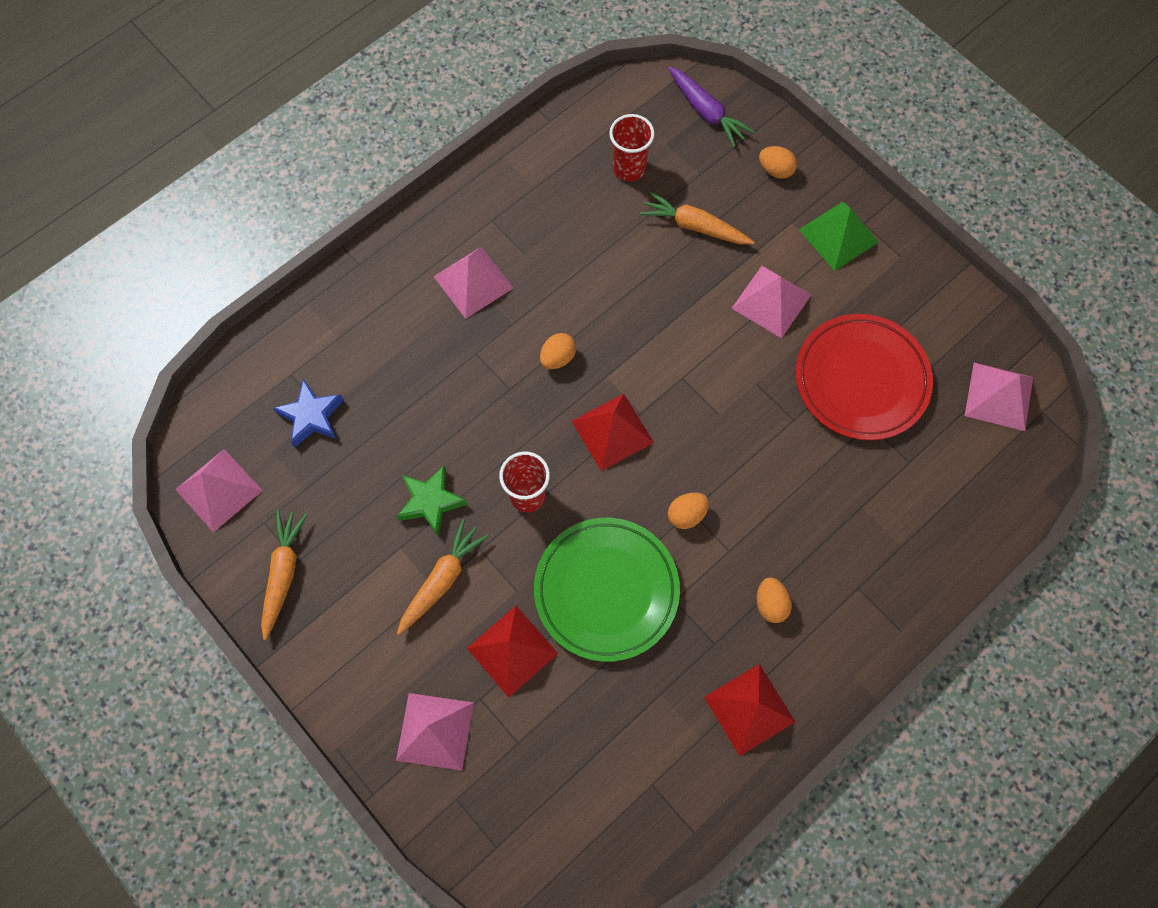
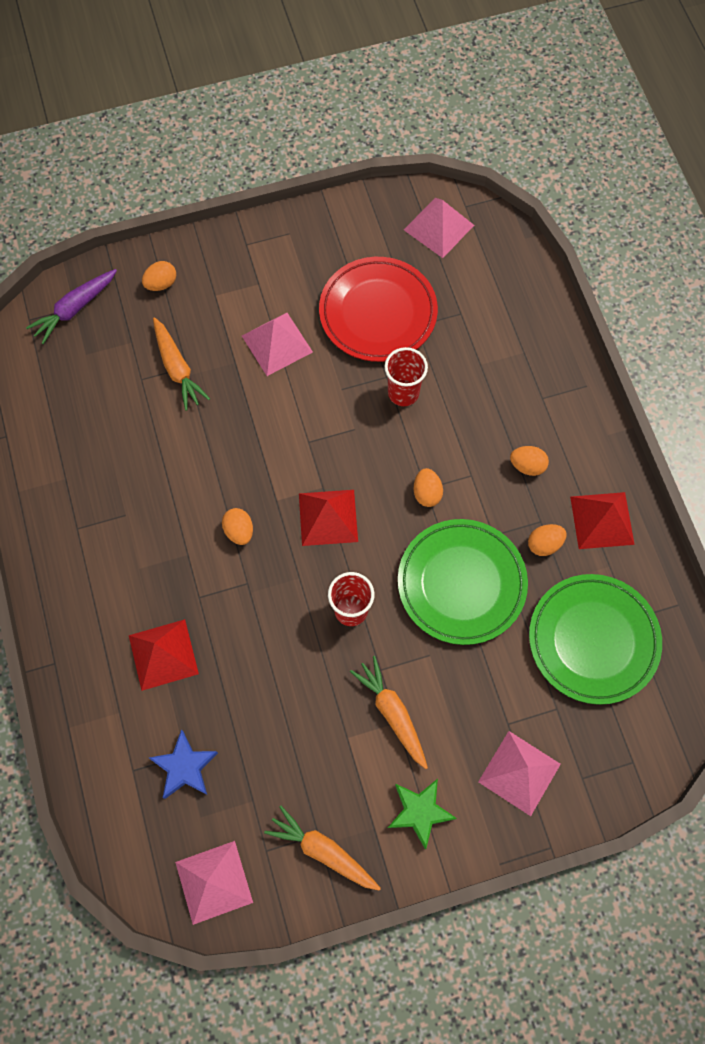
camera: 65 degrees left, 0 degrees up
green star [397,465,467,536] -> green star moved to [388,779,457,850]
pink pyramid [433,247,513,319] -> none
red pyramid [467,606,558,697] -> red pyramid moved to [129,619,199,691]
red cup [609,114,655,182] -> red cup moved to [385,347,428,406]
orange carrot [640,192,754,244] -> orange carrot turned 75 degrees counterclockwise [153,317,210,411]
purple carrot [668,66,754,147] -> purple carrot turned 150 degrees clockwise [26,269,117,344]
green pyramid [799,202,879,271] -> none
none -> orange egg [528,524,567,556]
none -> green plate [529,574,662,705]

